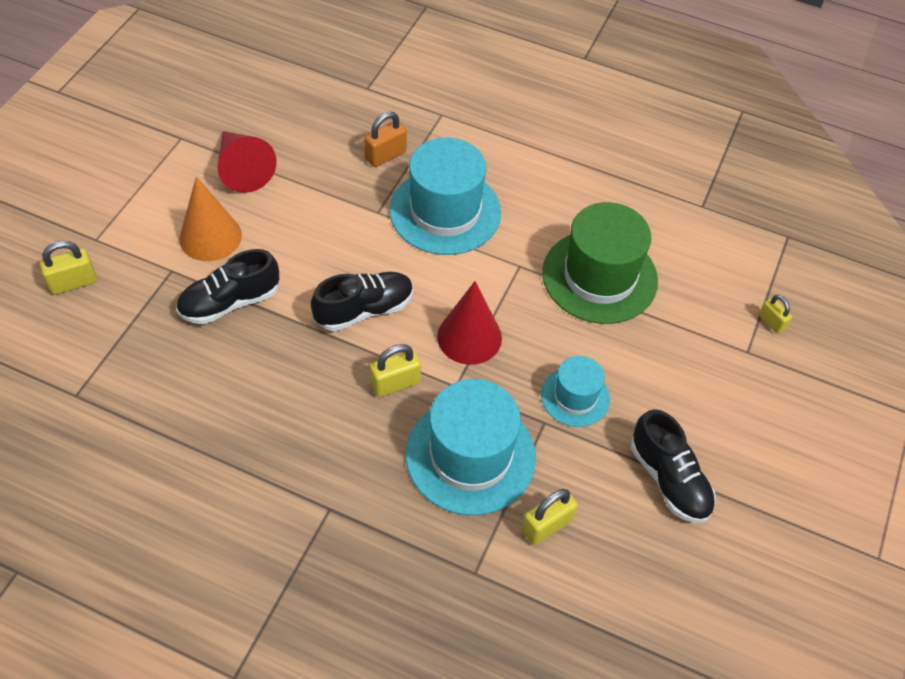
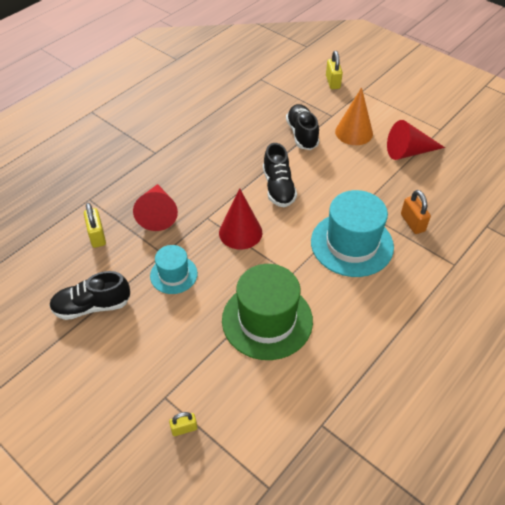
camera: 110 degrees right, 5 degrees down
yellow padlock [370,344,421,397] -> none
turquoise hat [406,379,536,515] -> red cone [133,184,178,231]

